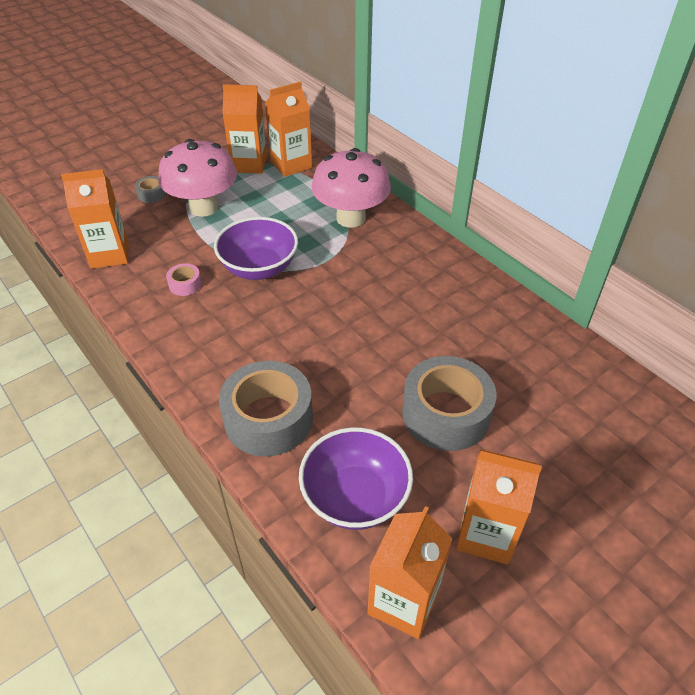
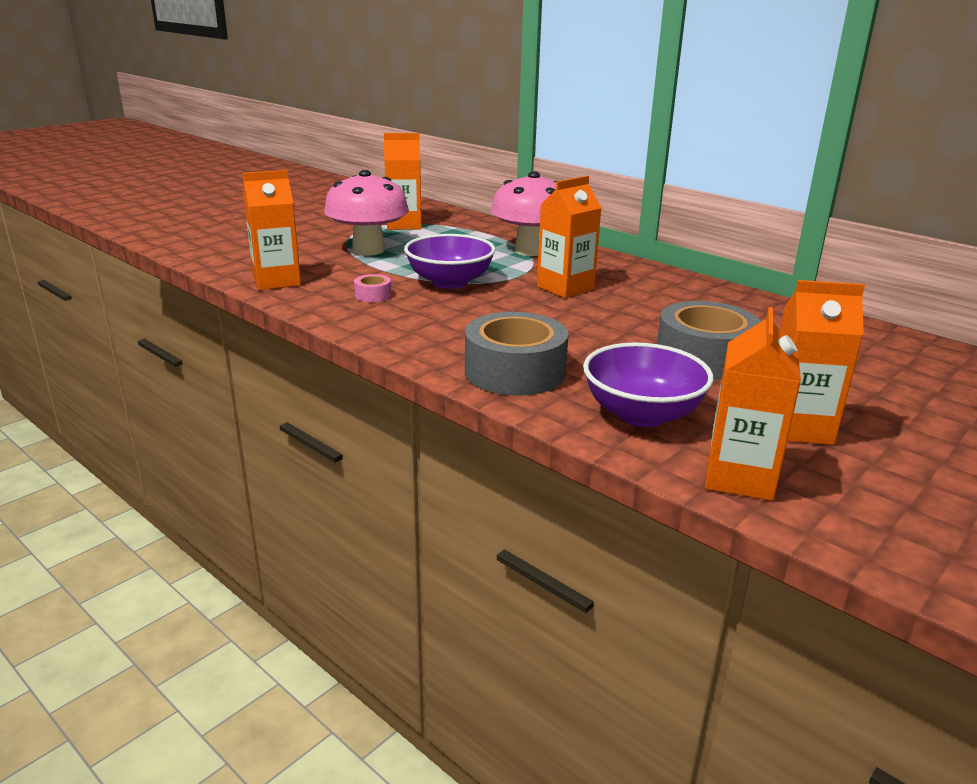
camera: 10 degrees left, 20 degrees down
grey tape [135,176,166,203] -> none
orange carton [265,81,312,177] -> orange carton moved to [537,176,602,298]

